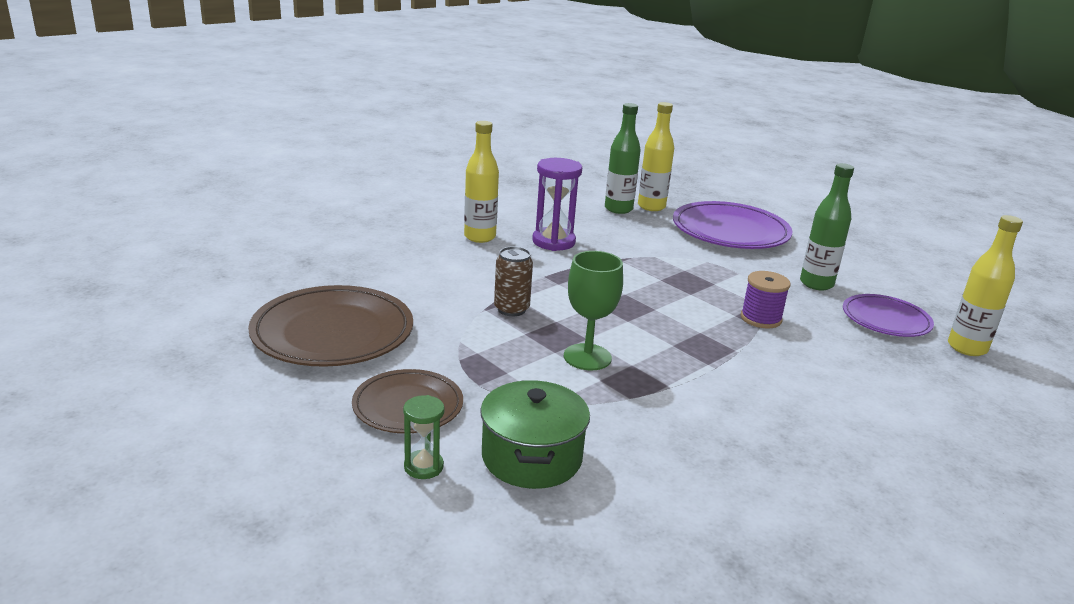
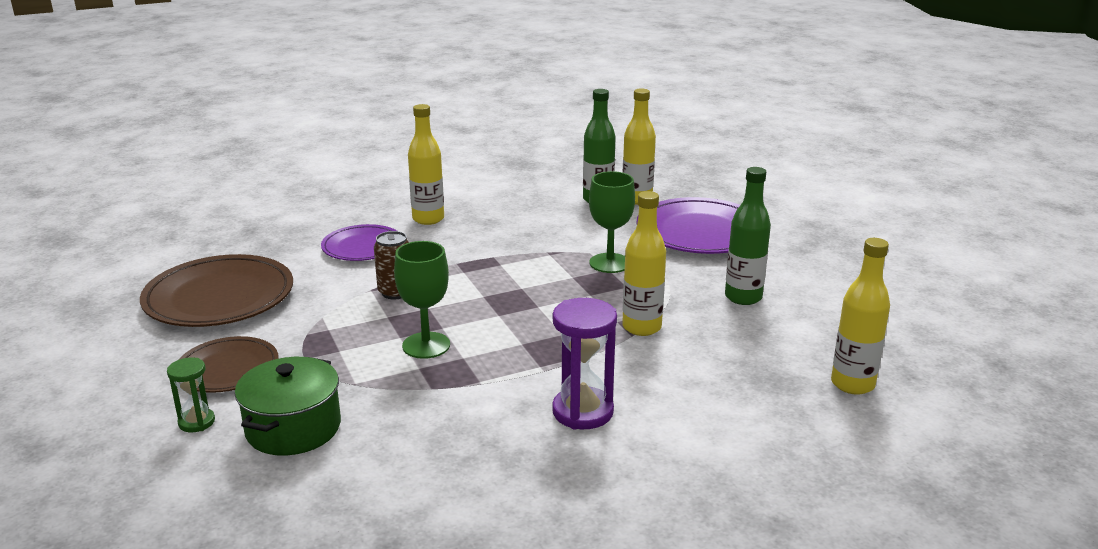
camera: 20 degrees right, 0 degrees up
purple hourglass [532,158,582,251] -> purple hourglass moved to [552,298,617,429]
purple spool [741,271,791,329] -> yellow bottle [622,191,666,336]
purple plate [843,294,934,337] -> purple plate moved to [321,224,397,261]
none -> green goblet [589,171,635,273]

